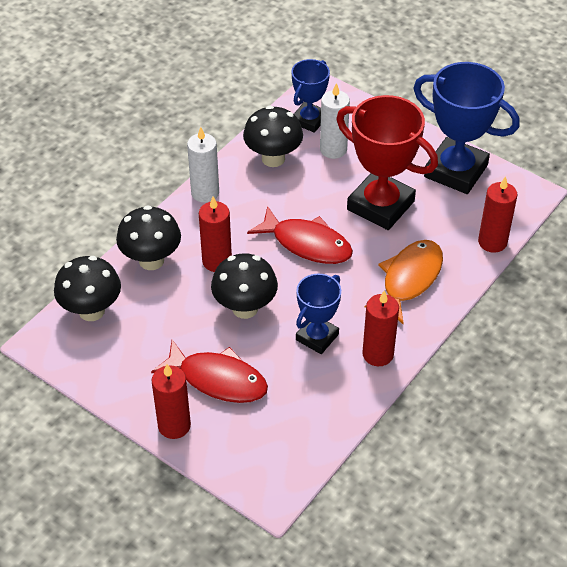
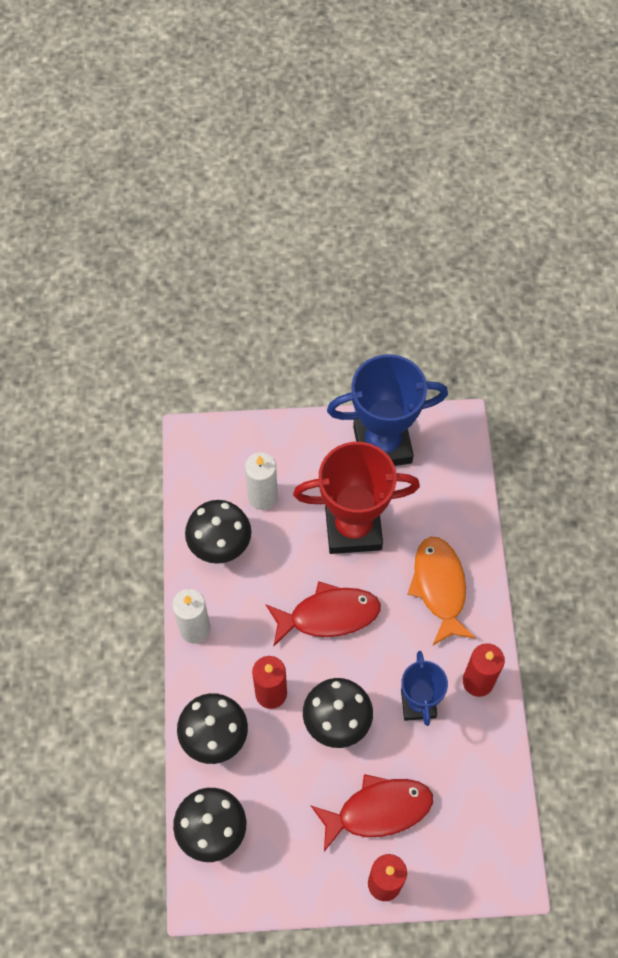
camera: 40 degrees left, 15 degrees up
blue trophy [291,59,330,133] -> none
red candle [478,176,517,253] -> none

